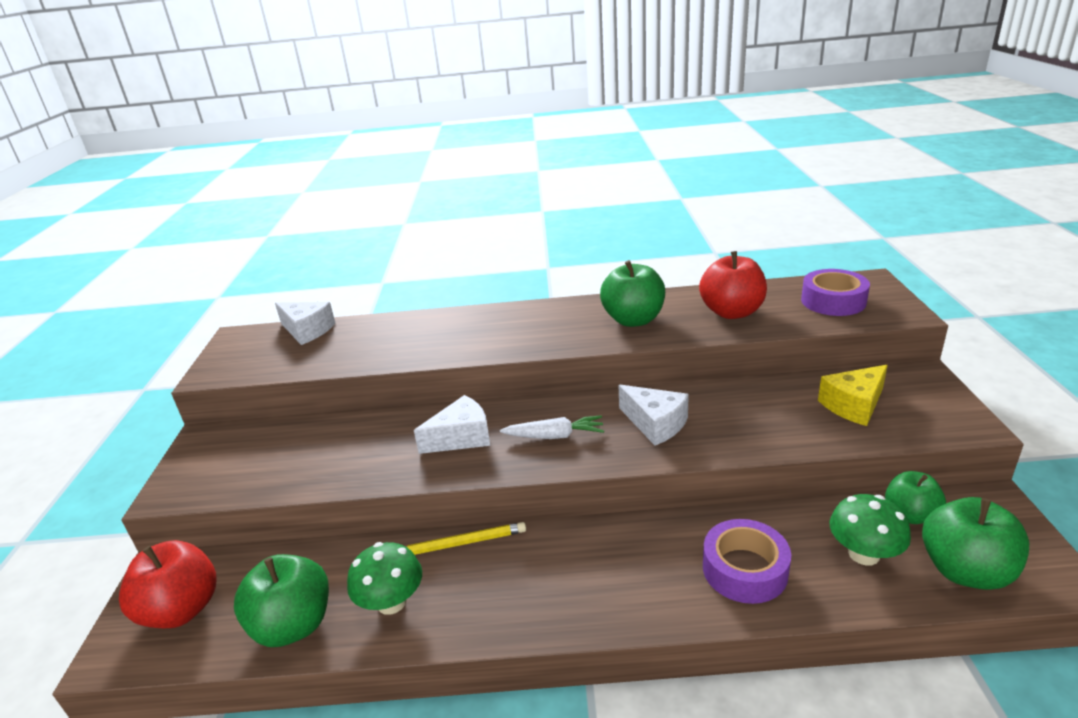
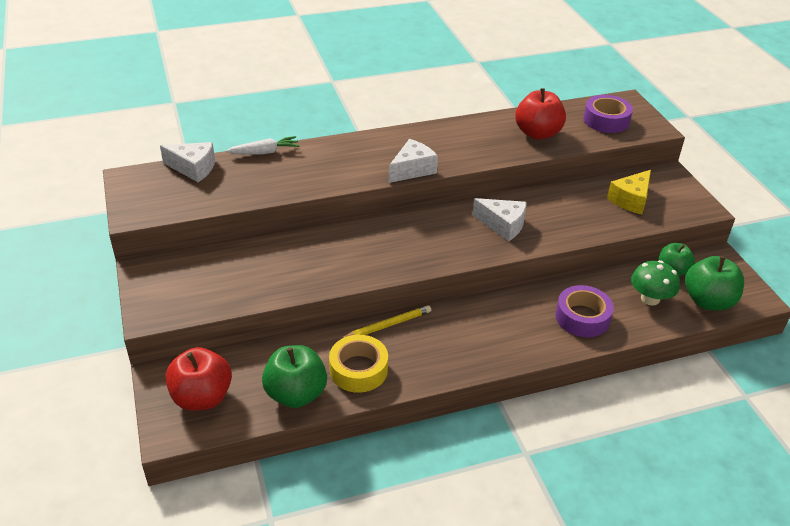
camera: 20 degrees left, 10 degrees up
green mushroom [347,542,422,615] -> yellow tape [329,335,388,393]
white cheese [414,395,490,454] -> white cheese moved to [389,139,438,183]
white carrot [500,415,604,439] -> white carrot moved to [226,136,300,155]
green apple [600,260,665,327] -> none

